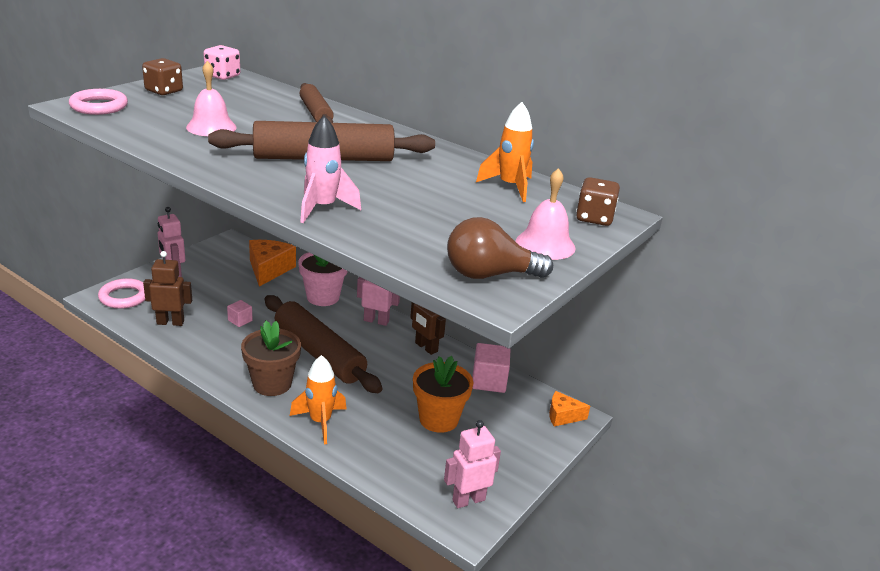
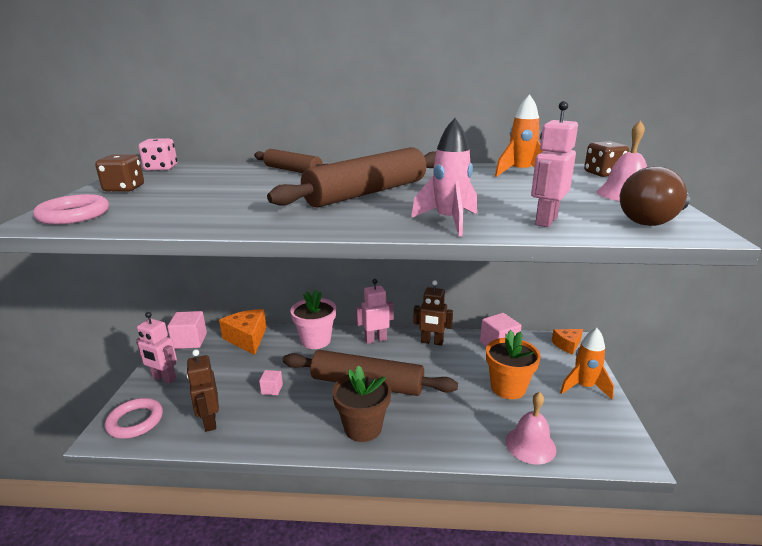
camera: 30 degrees left, 5 degrees down
brown robot [143,251,192,326] -> brown robot turned 75 degrees counterclockwise [186,349,219,432]
pink bell [186,61,237,136] -> pink bell moved to [506,392,556,464]
orange rocket [290,355,347,444] -> orange rocket moved to [560,328,614,400]
pink robot [444,420,501,508] -> pink robot moved to [531,101,578,227]
none -> pink cube [167,311,207,349]

